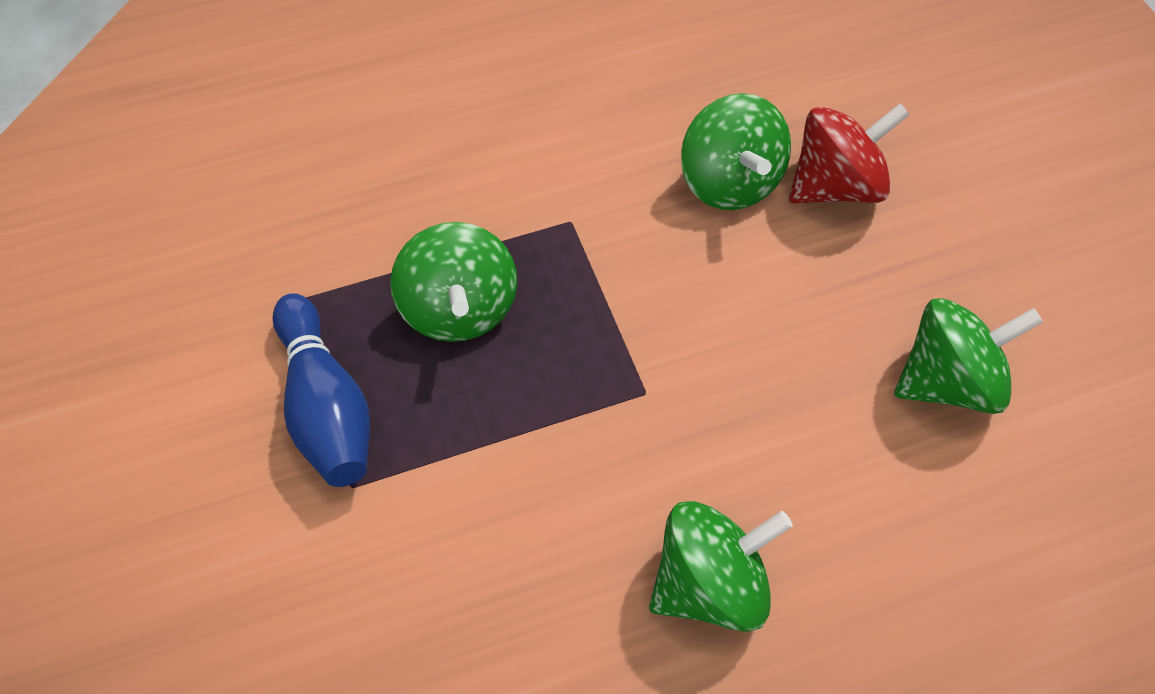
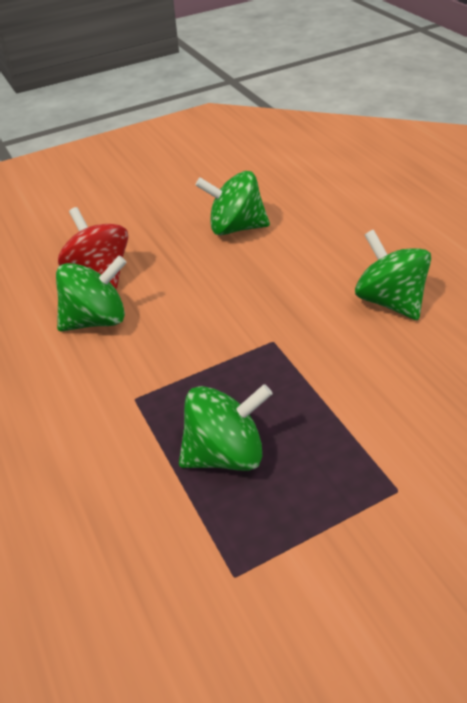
camera: 95 degrees left, 15 degrees down
blue bowling pin [273,293,370,487] -> none
green spinning top [894,298,1043,414] -> green spinning top turned 60 degrees counterclockwise [195,171,270,235]

